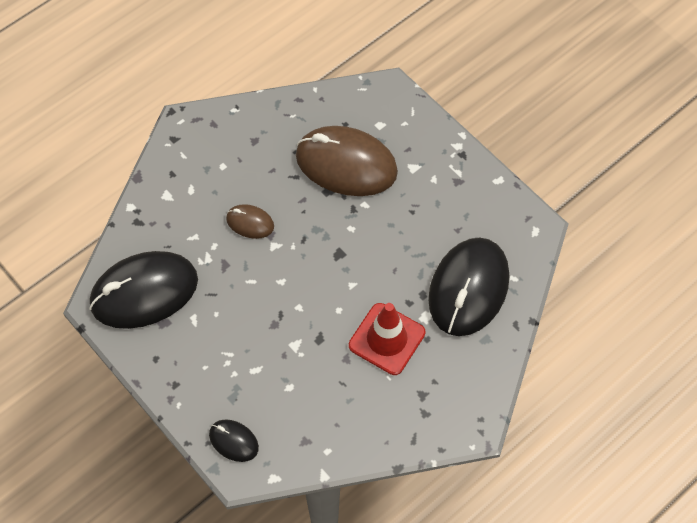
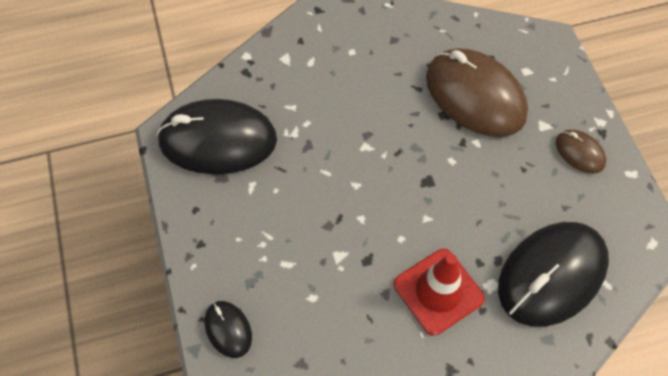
camera: 25 degrees right, 0 degrees up
brown mouse [226,204,274,239] -> brown mouse moved to [556,130,606,174]

